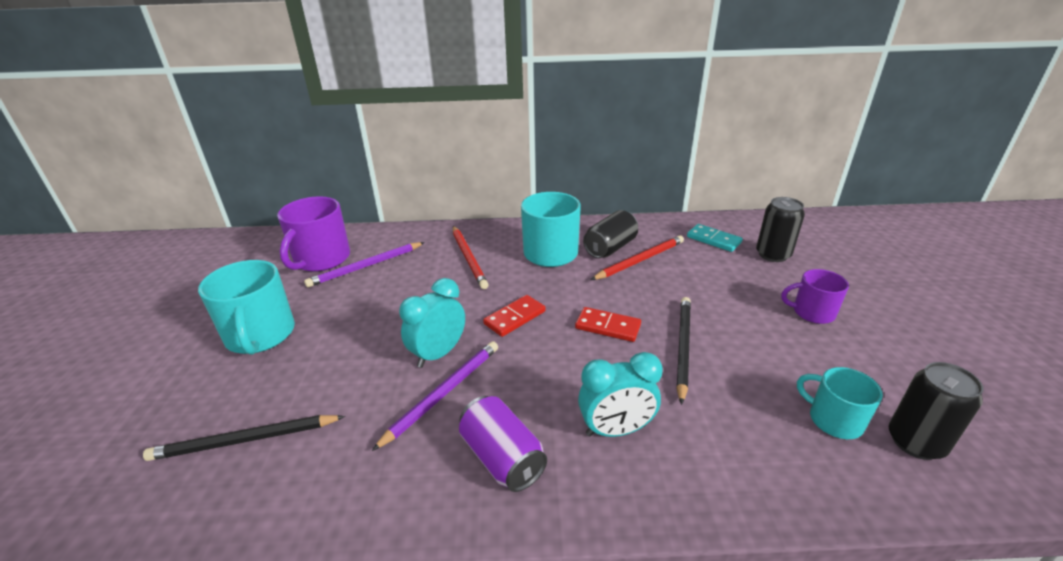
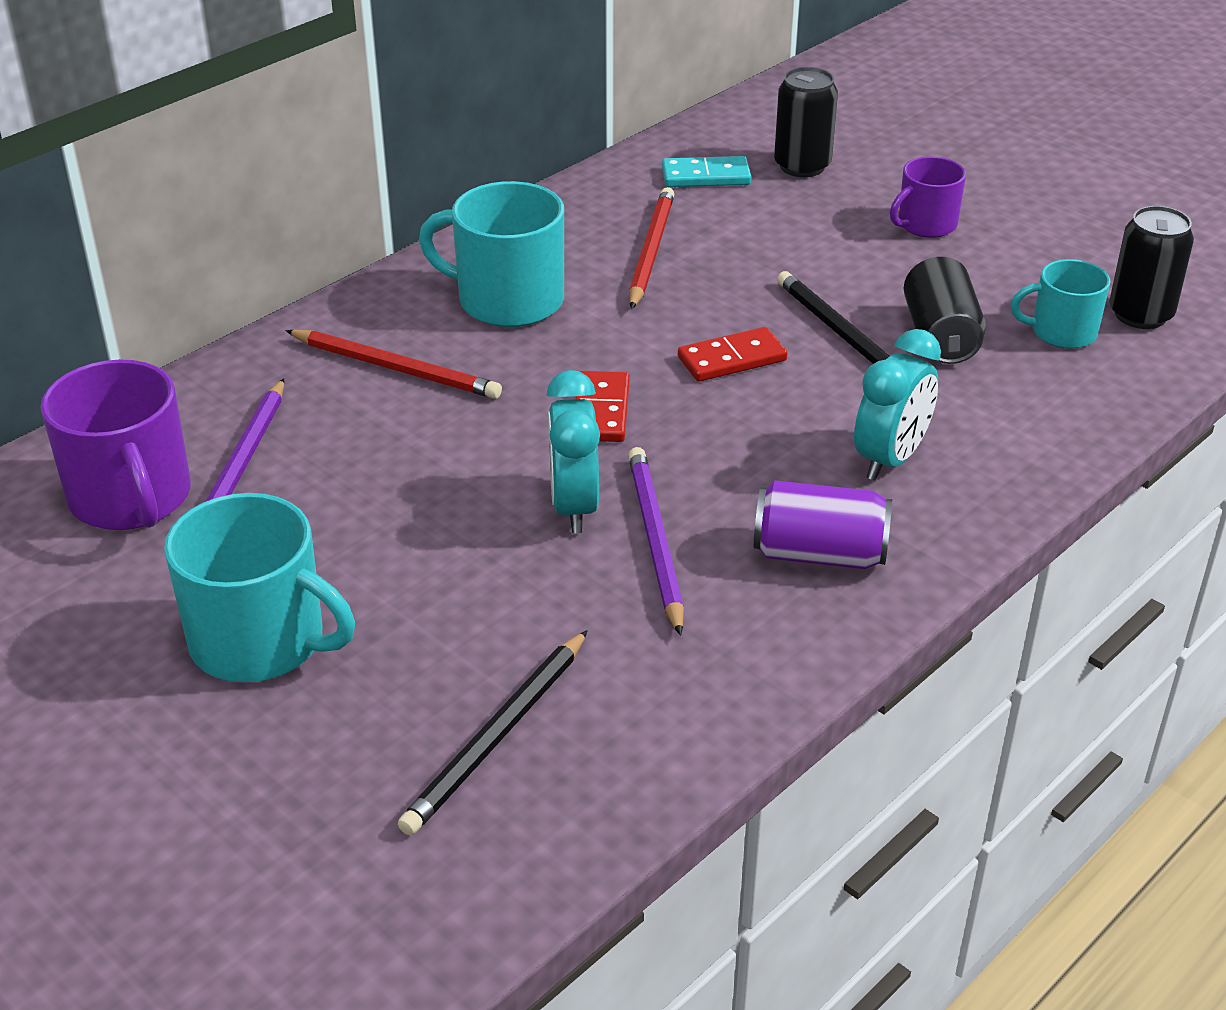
camera: 45 degrees left, 5 degrees up
black can [583,210,638,258] -> black can moved to [904,257,986,364]

